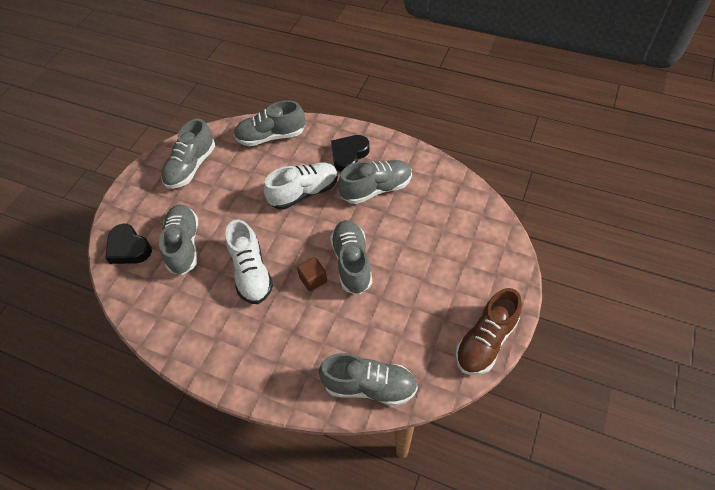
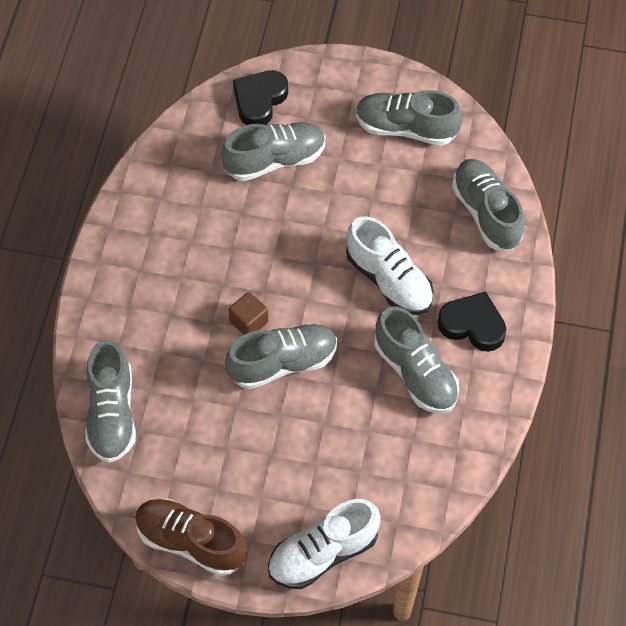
camera: 75 degrees right, 5 degrees up
white shoe [225,219,273,304] -> white shoe moved to [268,499,381,589]

